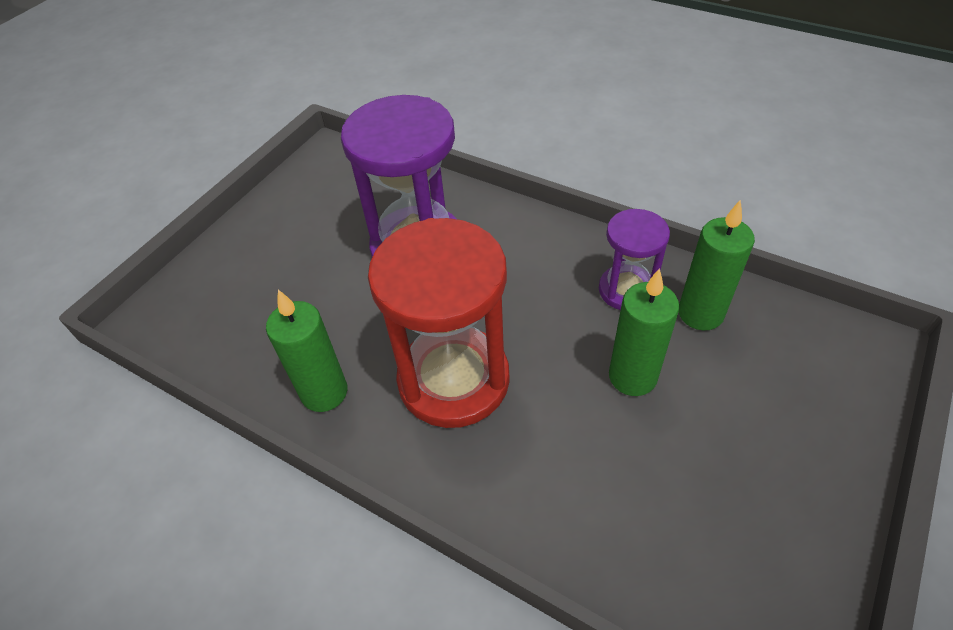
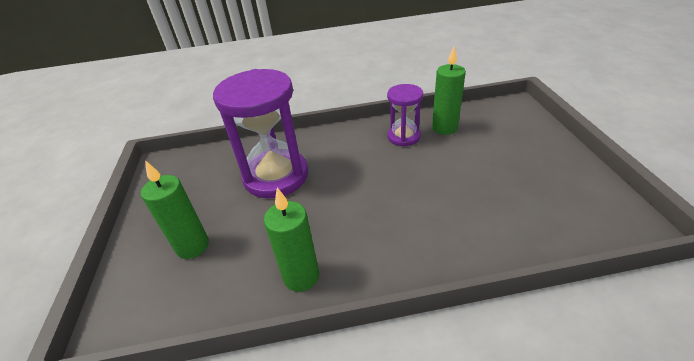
camera: 40 degrees left, 10 degrees down
red hourglass [368,218,510,428] -> none
green candle [609,268,679,396] -> green candle moved to [141,160,209,259]

